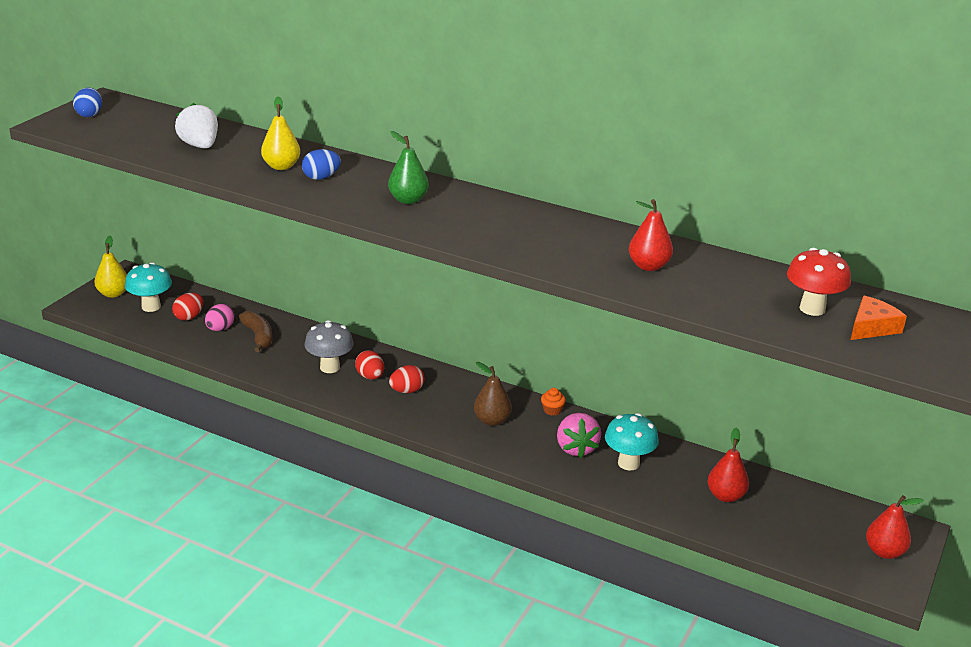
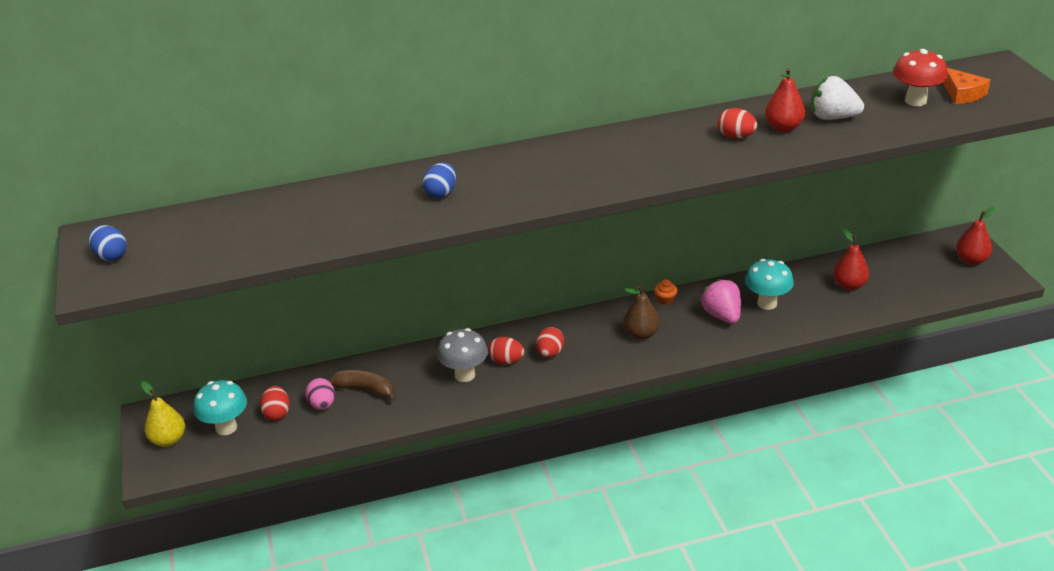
camera: 40 degrees left, 5 degrees up
white strawberry [175,103,218,148] -> white strawberry moved to [811,76,864,120]
yellow pear [261,97,300,170] -> none
green pear [388,131,429,204] -> none
pink strawberry [557,413,601,458] -> pink strawberry turned 150 degrees counterclockwise [701,279,741,324]
orange cheese [851,295,907,340] -> orange cheese turned 150 degrees clockwise [943,68,990,104]
none -> red egg [718,108,757,139]

